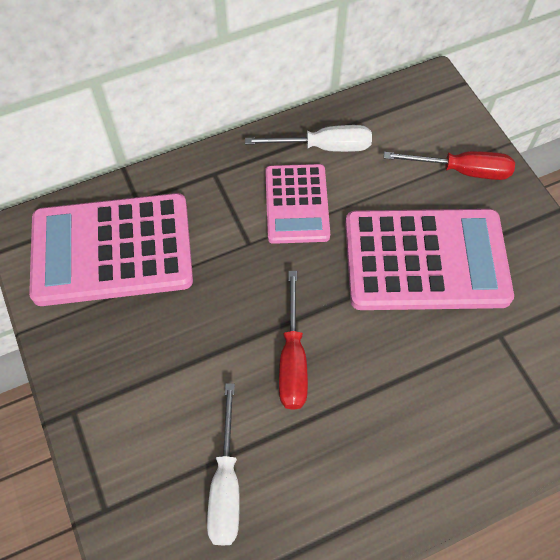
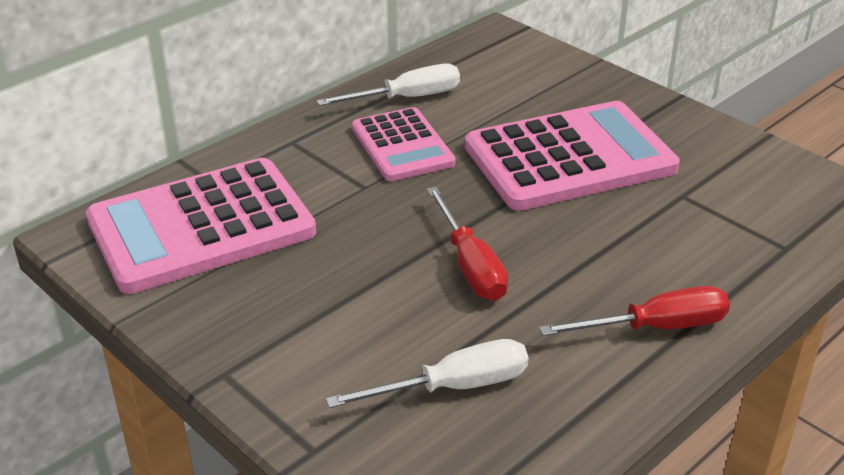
camera: 20 degrees left, 25 degrees down
white screwdriver [207,383,240,545] -> white screwdriver turned 90 degrees counterclockwise [326,339,528,408]
red screwdriver [384,151,515,180] -> red screwdriver moved to [539,286,730,336]

